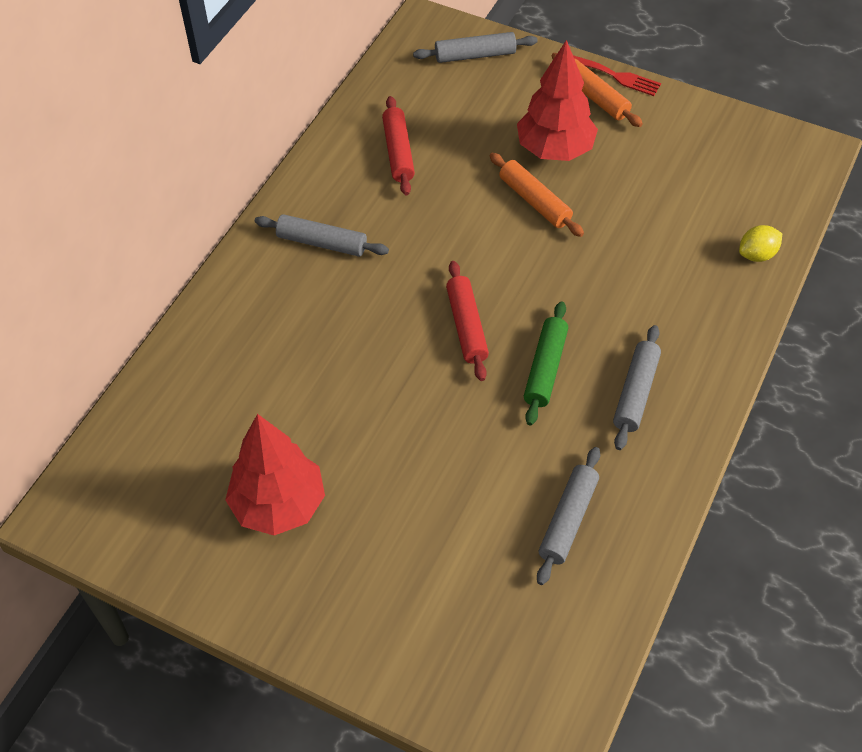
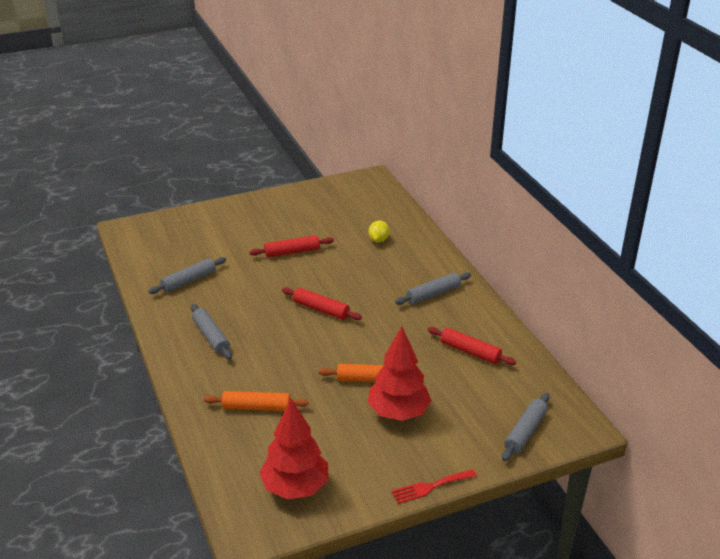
camera: 130 degrees right, 20 degrees down
red tree [225,414,325,536] -> red tree moved to [259,399,328,499]
green rolling pin [524,301,568,426] -> none
grey rolling pin [537,447,600,585] -> grey rolling pin turned 75 degrees clockwise [148,257,226,294]
orange rolling pin [551,53,643,127] -> orange rolling pin moved to [204,391,309,411]
yellow lemon [739,225,782,262] -> yellow lemon moved to [368,220,389,242]
none -> red rolling pin [250,235,334,257]

